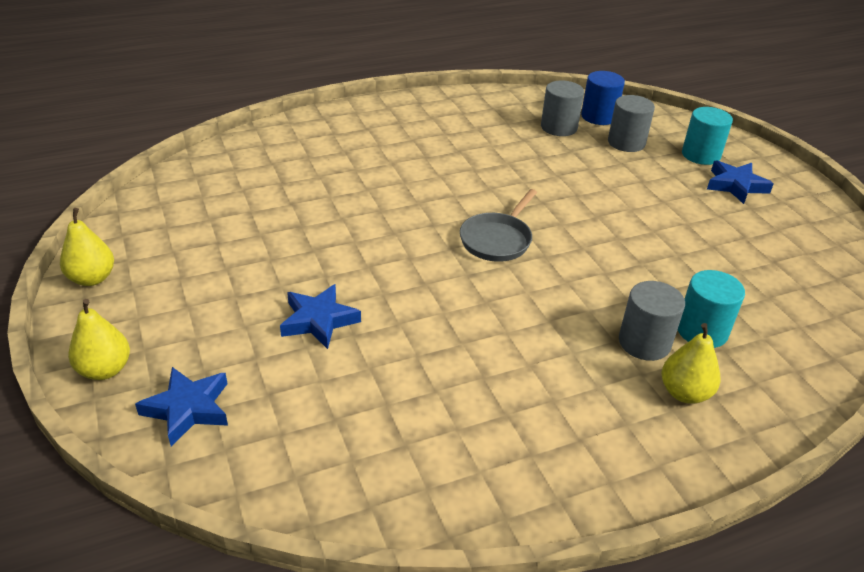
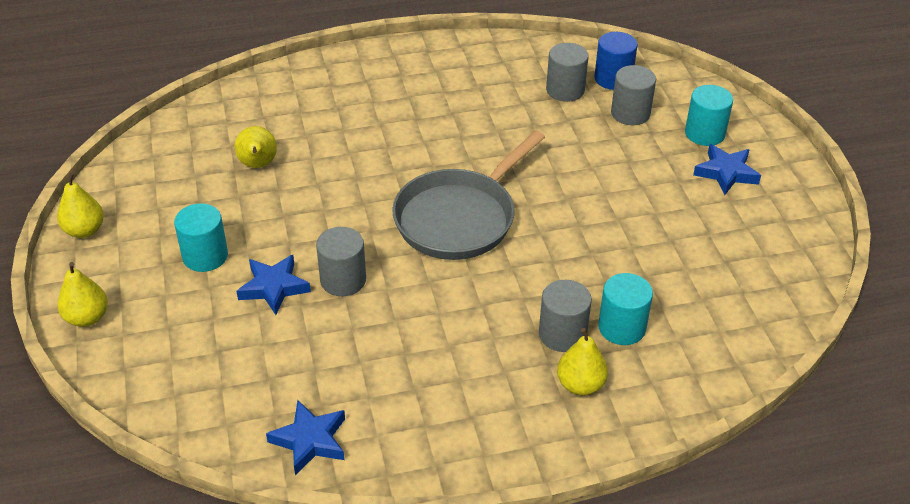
camera: 10 degrees right, 5 degrees up
blue star [135,367,228,446] -> blue star moved to [266,400,345,475]
grey pan [460,189,537,262] -> grey pan [392,130,545,260], size x1.73
none -> turquoise cylinder [174,203,228,272]
none -> yellow pear [235,126,277,168]
none -> grey cylinder [316,227,366,296]

